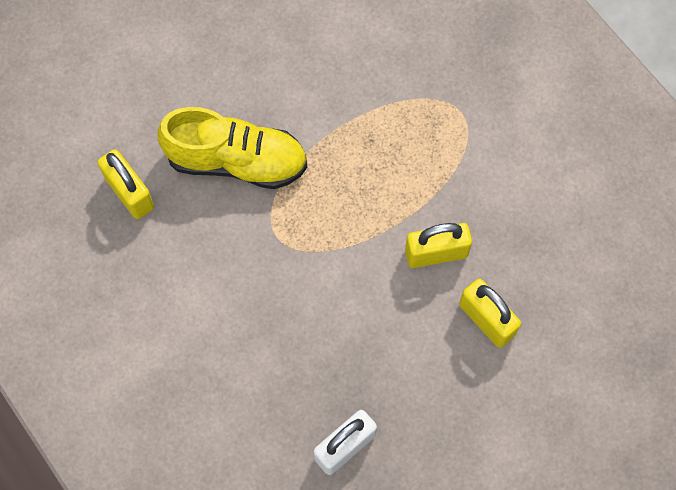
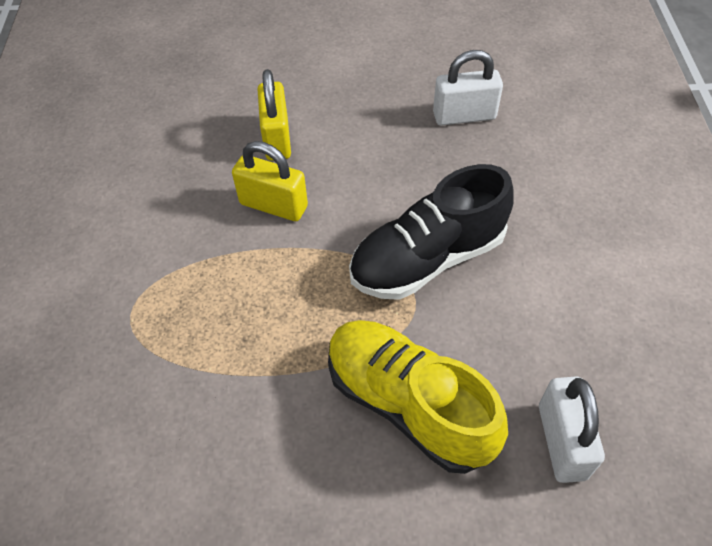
camera: 145 degrees left, 15 degrees down
yellow padlock [98,149,154,219] -> white padlock [539,376,605,483]
none -> black shoe [349,164,514,300]

